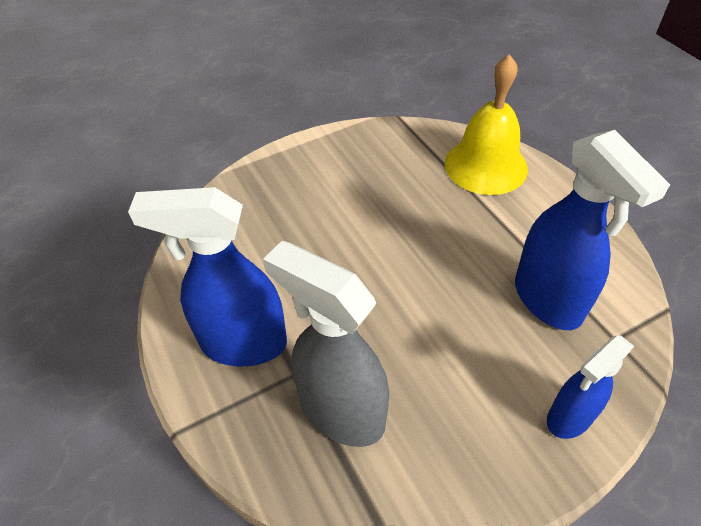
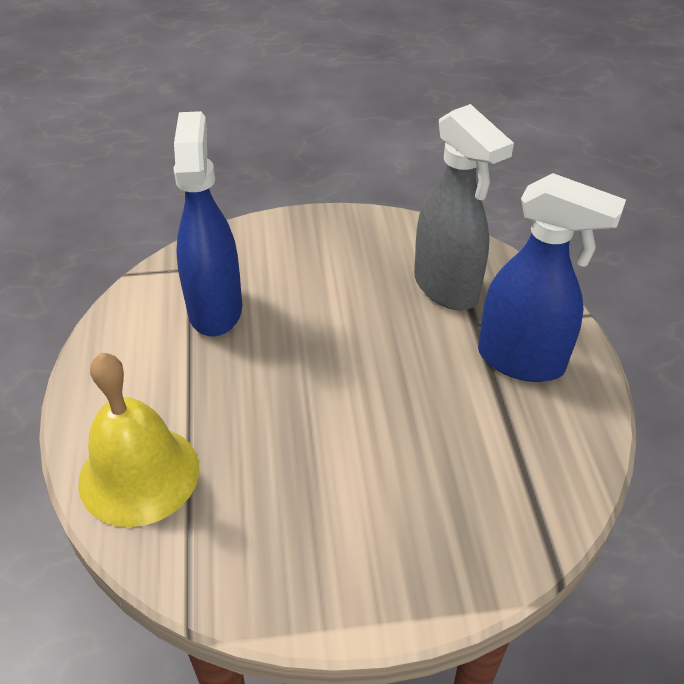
camera: 160 degrees left, 5 degrees down
blue spray bottle [547,335,634,439] -> none

